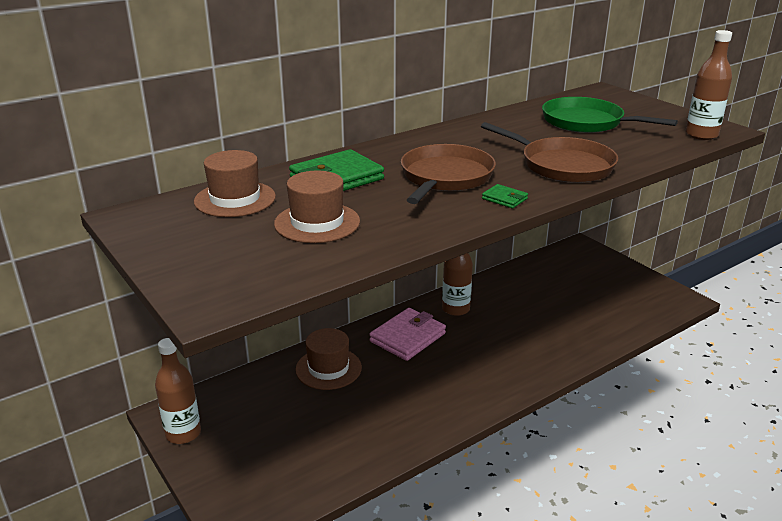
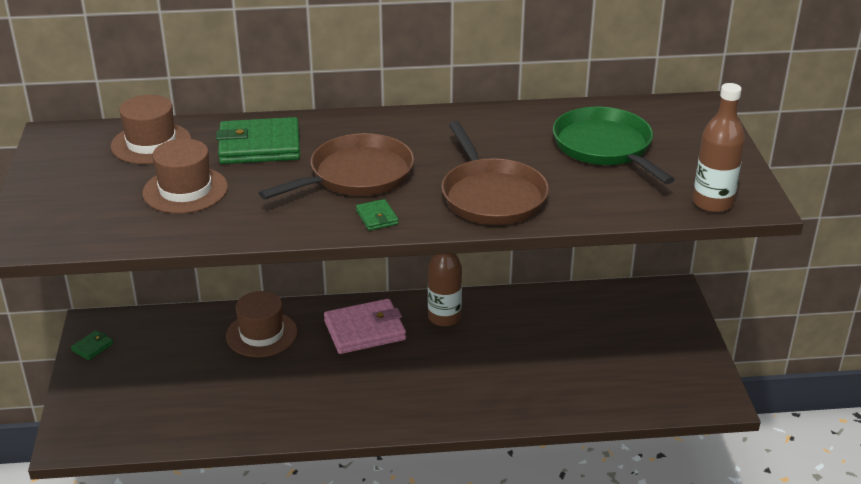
camera: 30 degrees right, 5 degrees up
brown bottle [155,338,201,444] -> green wallet [71,330,114,360]

